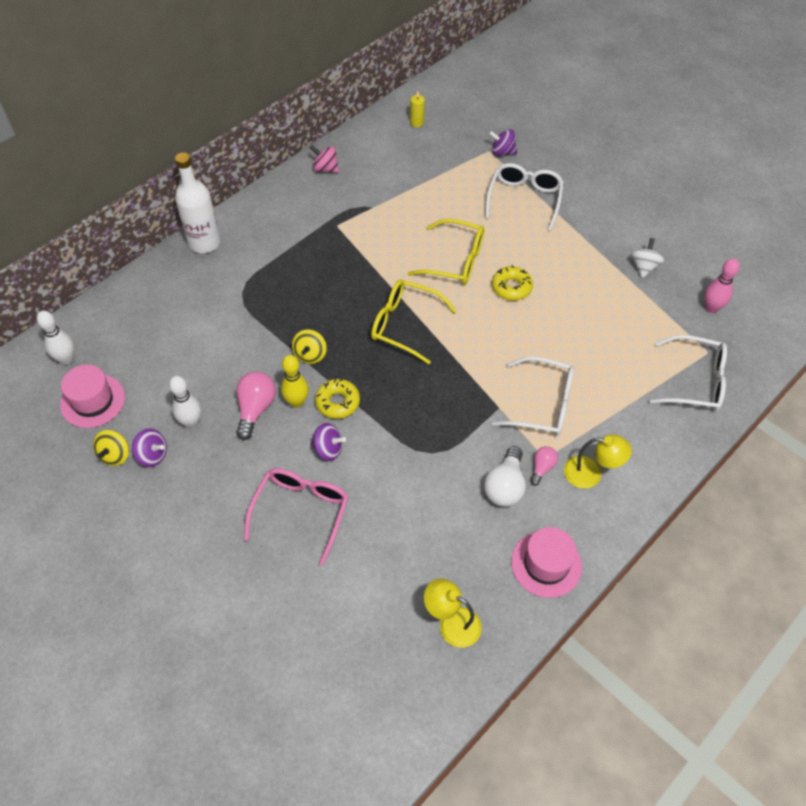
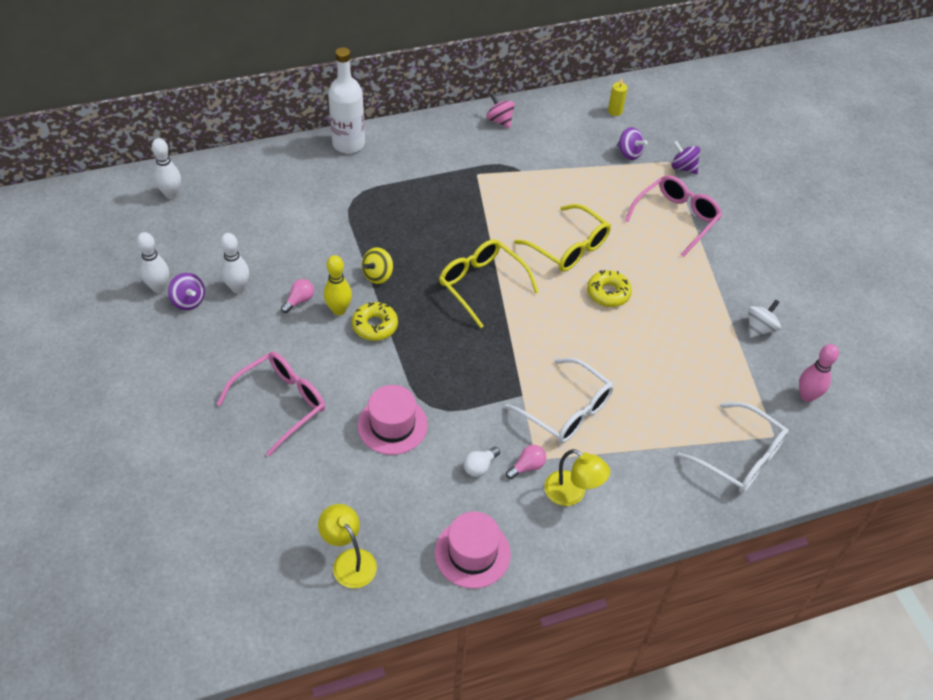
camera: 25 degrees right, 5 degrees down
pink hat [60,365,125,428] -> pink hat moved to [358,385,428,455]
yellow spinning top [93,430,129,466] -> white bowling pin [137,232,169,293]
pink light bulb [236,372,276,440] -> pink light bulb [281,279,314,313], size x0.58
purple spinning top [310,423,346,461] -> purple spinning top moved to [617,127,648,160]
white light bulb [484,446,526,507] -> white light bulb [464,447,500,477], size x0.58
white glasses [485,163,564,231] -> pink glasses [624,175,722,257]

